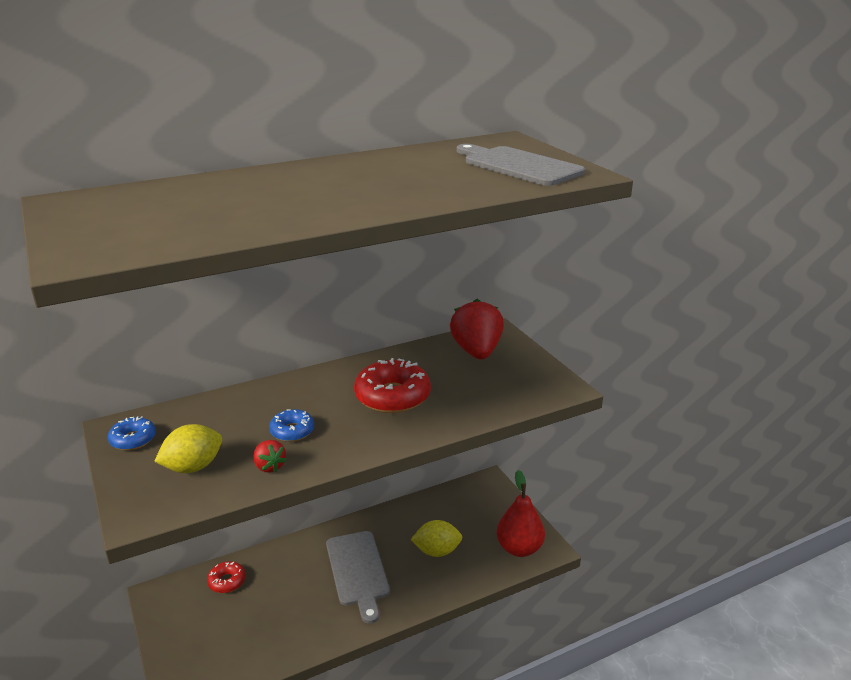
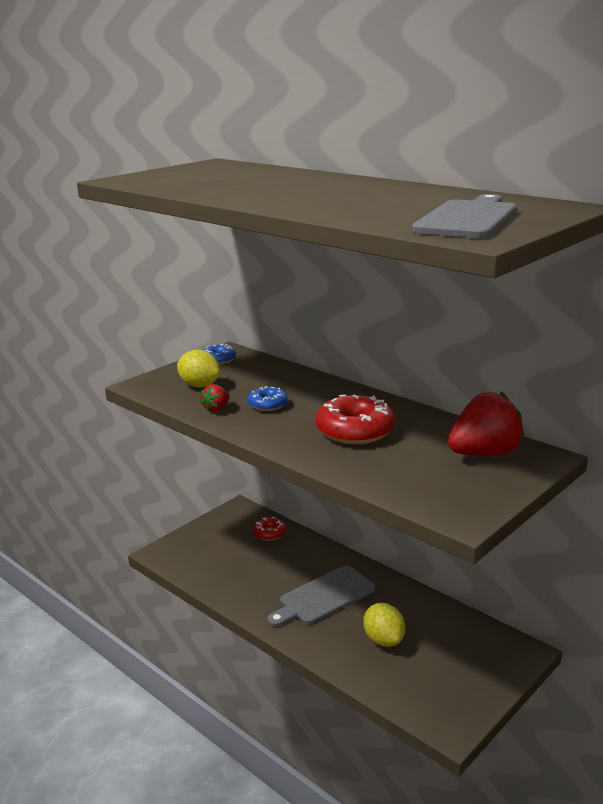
camera: 70 degrees right, 5 degrees down
red pear [496,470,545,557] -> none

